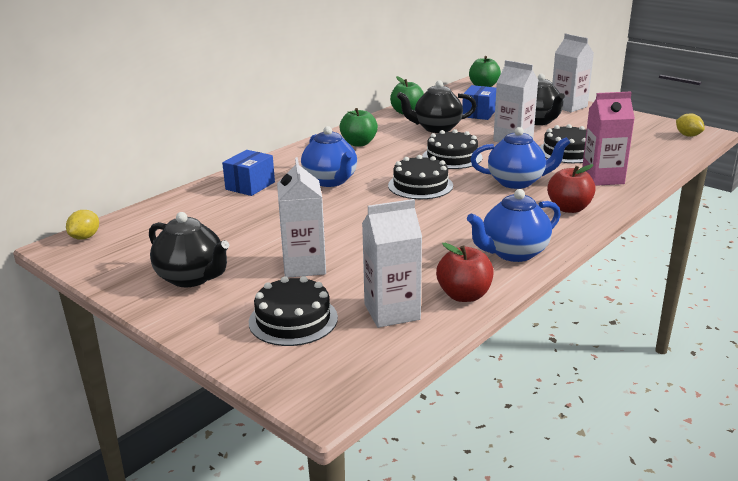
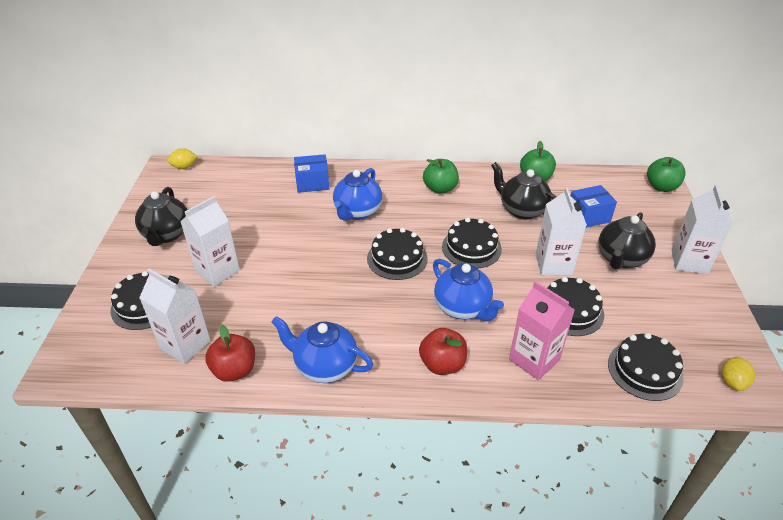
camera: 50 degrees right, 15 degrees up
none -> black cake [608,333,684,401]

